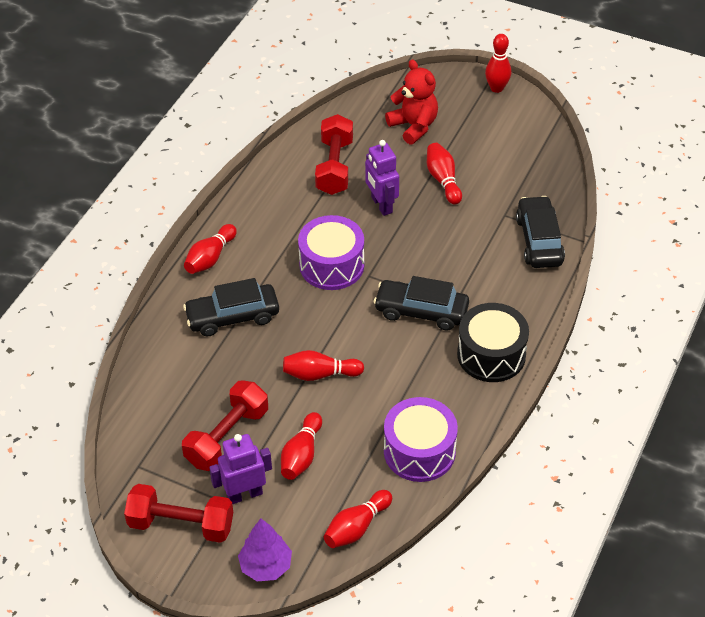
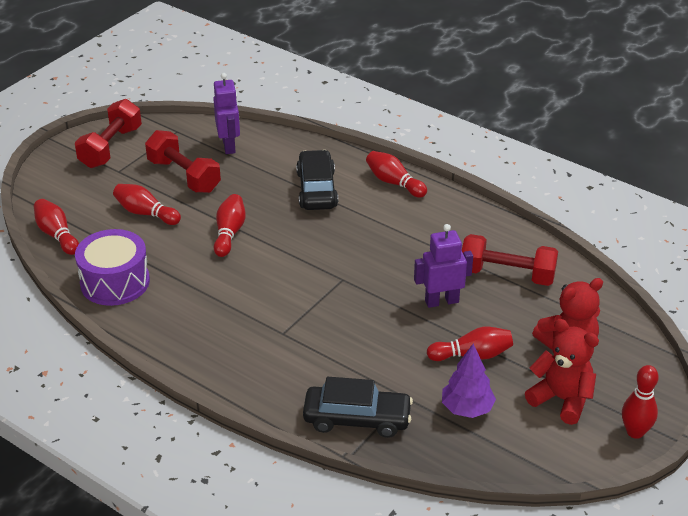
camera: 100 degrees right, 10 degrees down
purple robot [209,434,272,504] -> purple robot moved to [213,73,240,154]
purple tree [238,519,292,581] -> purple tree moved to [442,344,496,418]
purple drum [298,215,364,290] -> none
black car [373,276,469,330] -> none
black drum [457,303,529,382] -> none
none -> red teddy bear [525,319,599,425]

